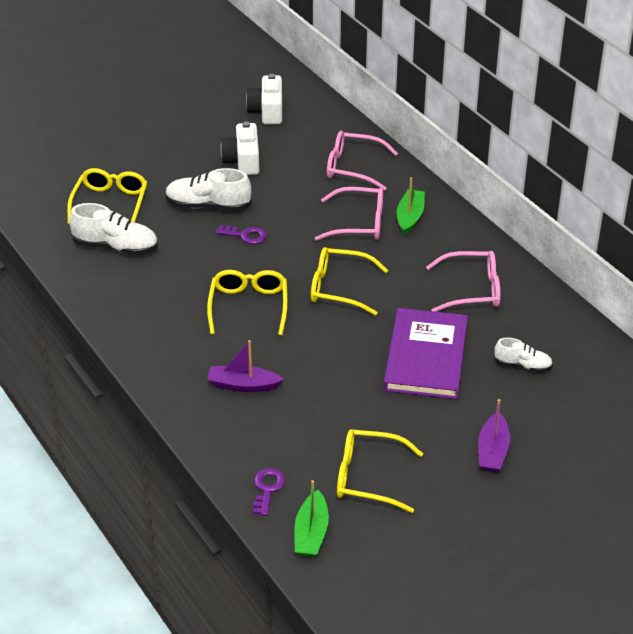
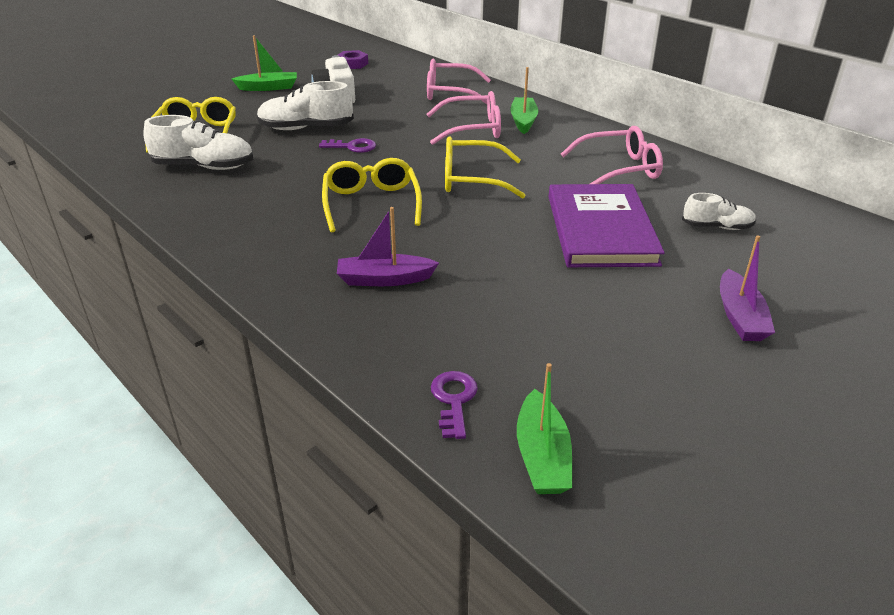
camera: 10 degrees left, 5 degrees down
white camera [246,74,282,124] -> purple nut [338,50,368,69]
yellow glasses [337,429,423,513] -> none
none -> green boat [232,35,297,91]

